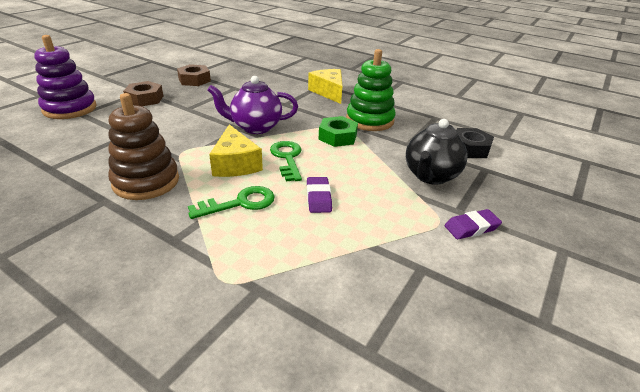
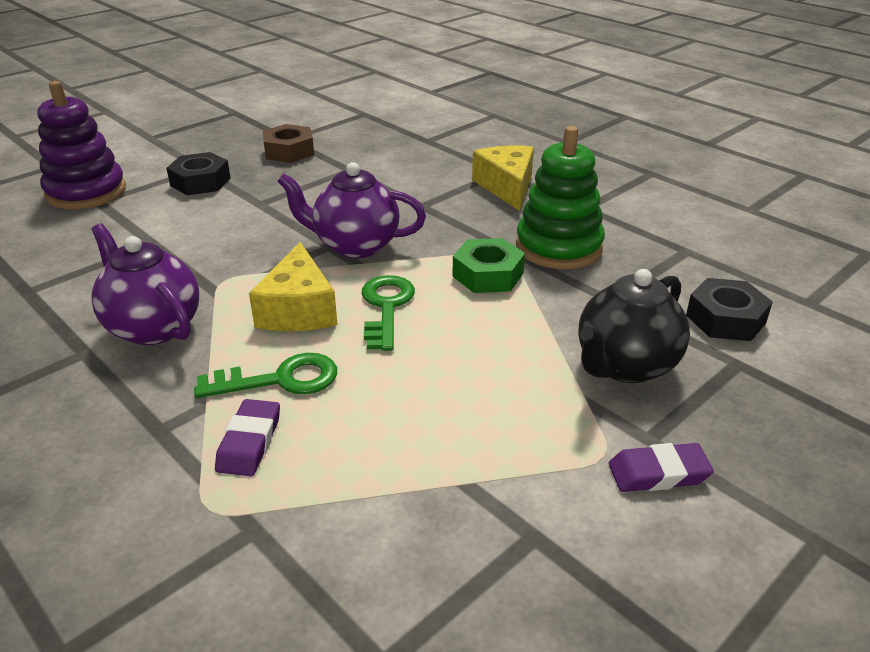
camera: 15 degrees right, 0 degrees up
brown stacking toy [108,93,179,200] -> purple teapot [91,224,199,345]
brown nut [123,81,163,106] -> black nut [166,152,230,195]
purple eraser [307,177,332,213] -> purple eraser moved to [215,399,280,476]

